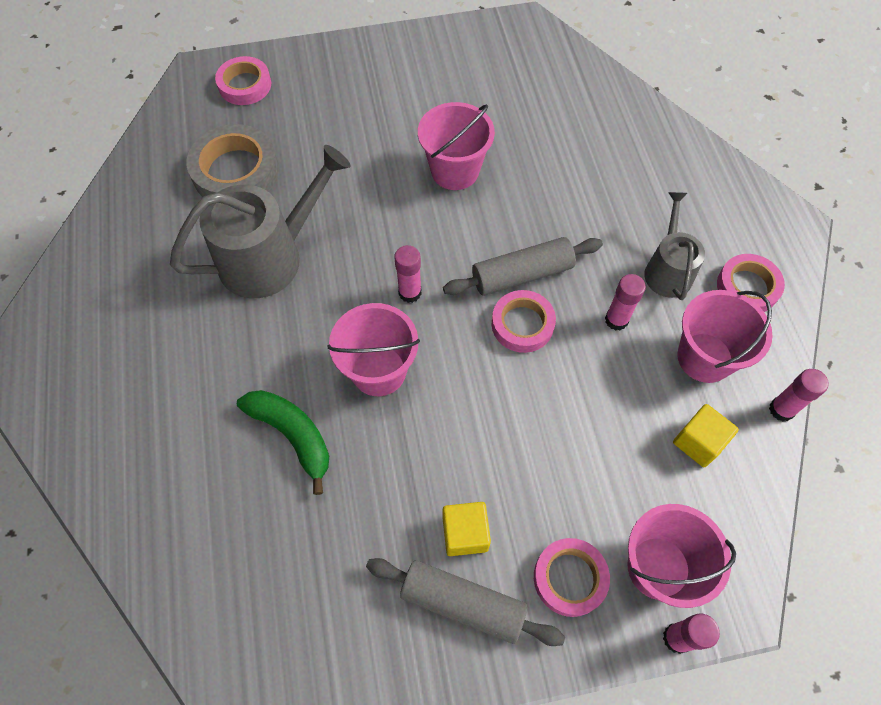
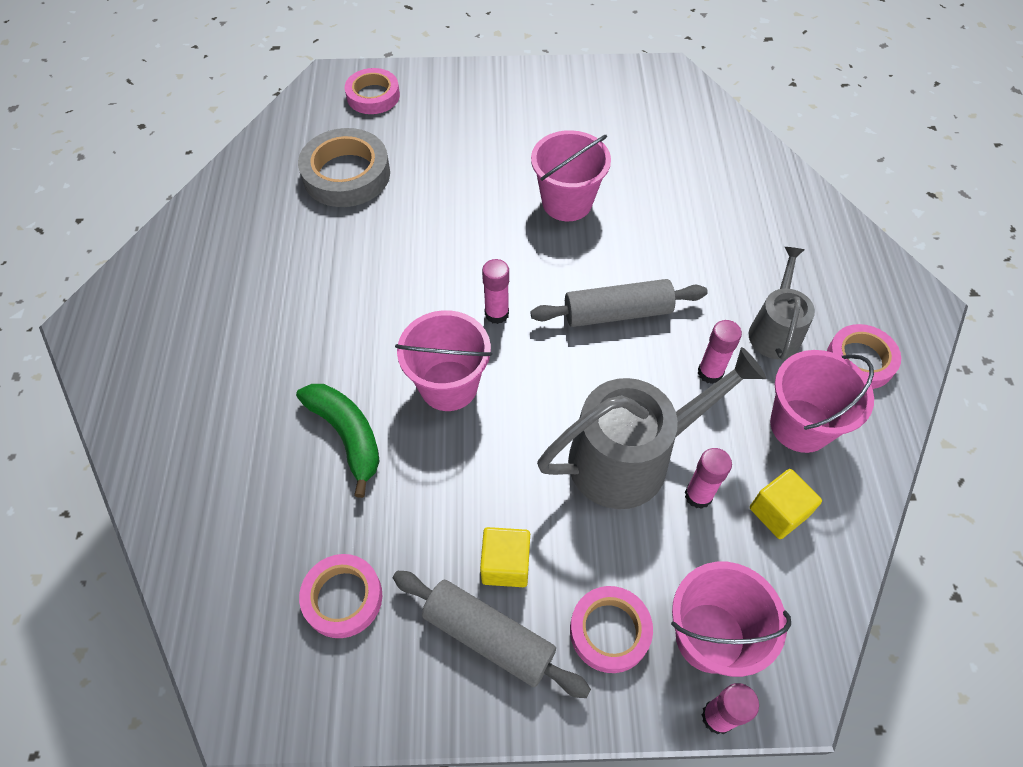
camera: 10 degrees right, 5 degrees down
grey watering can [170,145,351,298] -> grey watering can moved to [537,347,766,509]
pink tape [492,290,556,353] -> pink tape moved to [299,554,382,638]
pink glue stick [769,369,829,421] -> pink glue stick moved to [685,448,732,509]

